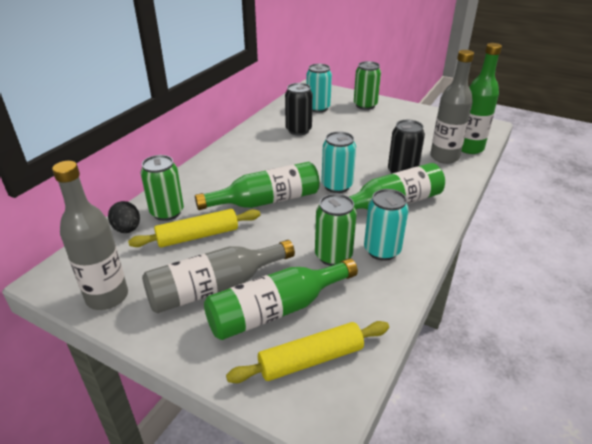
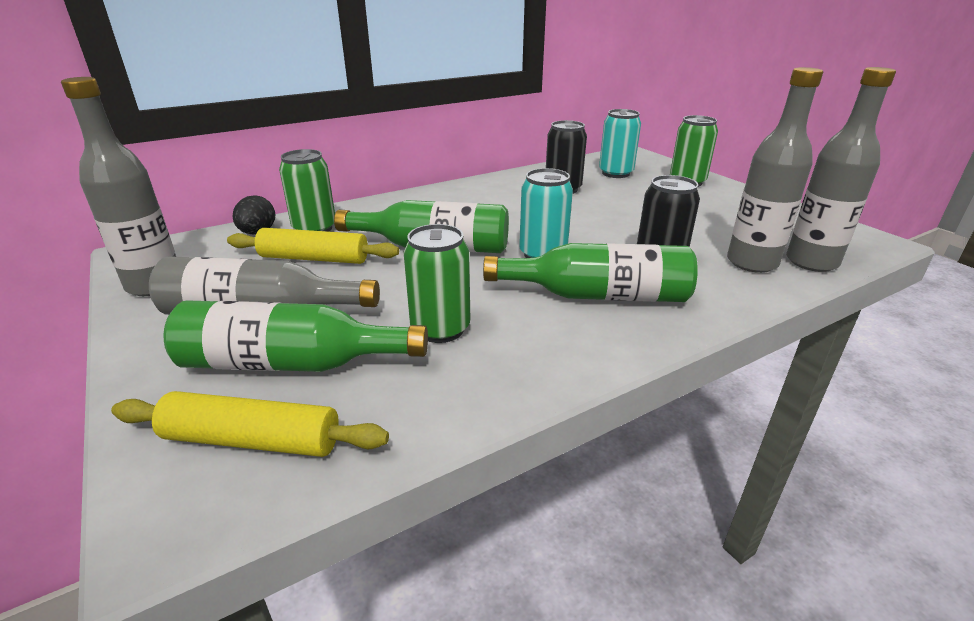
camera: 30 degrees right, 5 degrees down
turquoise can [364,189,409,261] -> none
green bottle [462,43,502,154] -> grey bottle [786,67,896,272]

